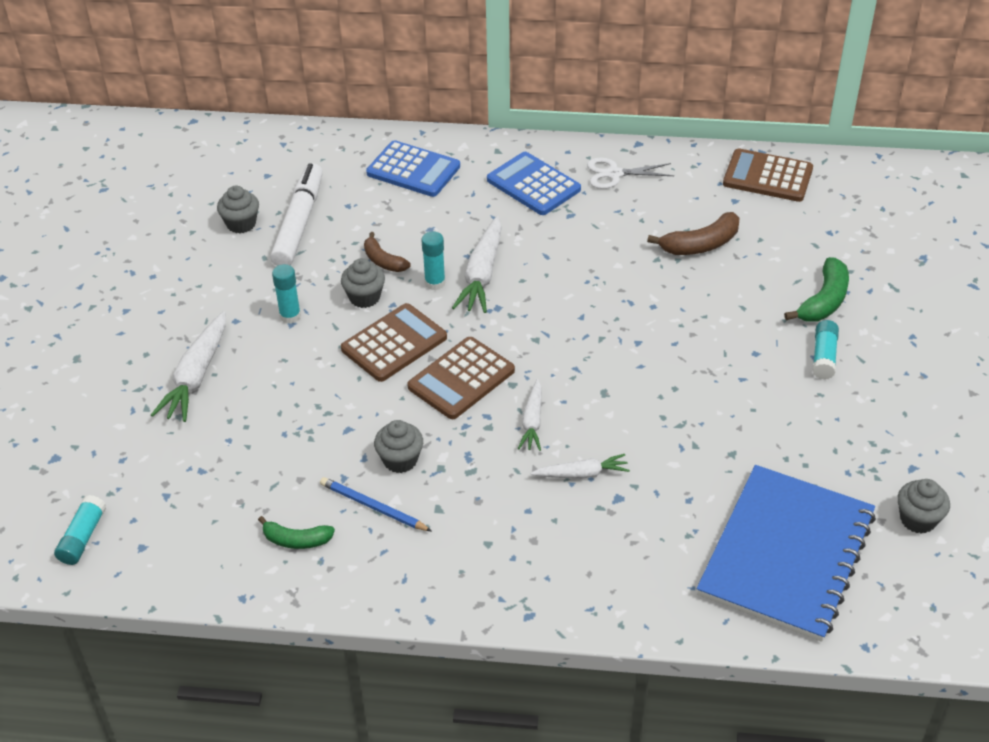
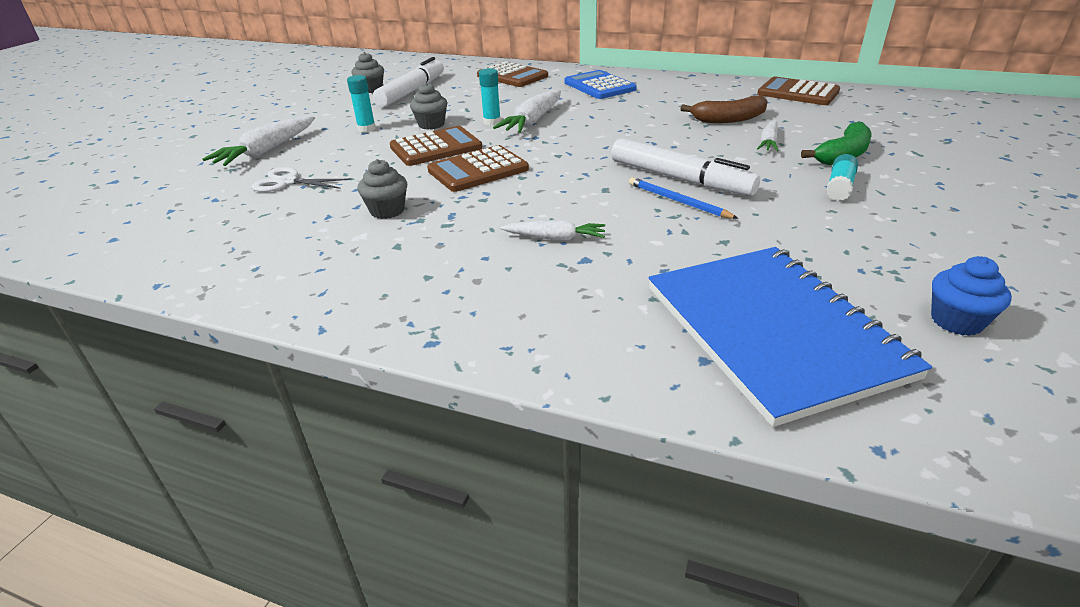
camera: 15 degrees right, 10 degrees down
turquoise glue stick [54,495,106,565] -> none
green banana [258,516,335,549] -> none
blue pencil [320,477,431,531] -> blue pencil moved to [629,177,739,219]
brown banana [364,232,411,272] -> none
blue calculator [366,140,460,197] -> brown calculator [477,61,548,87]
white carrot [518,379,542,451] -> white carrot moved to [757,120,779,151]
white scissors [587,158,674,189] -> white scissors moved to [252,167,351,192]
blue notebook [697,465,876,642] -> blue notebook turned 60 degrees counterclockwise [648,247,932,427]
grey cupcake [898,479,950,534] -> blue cupcake [931,256,1012,336]
none -> white marker [611,138,760,196]

